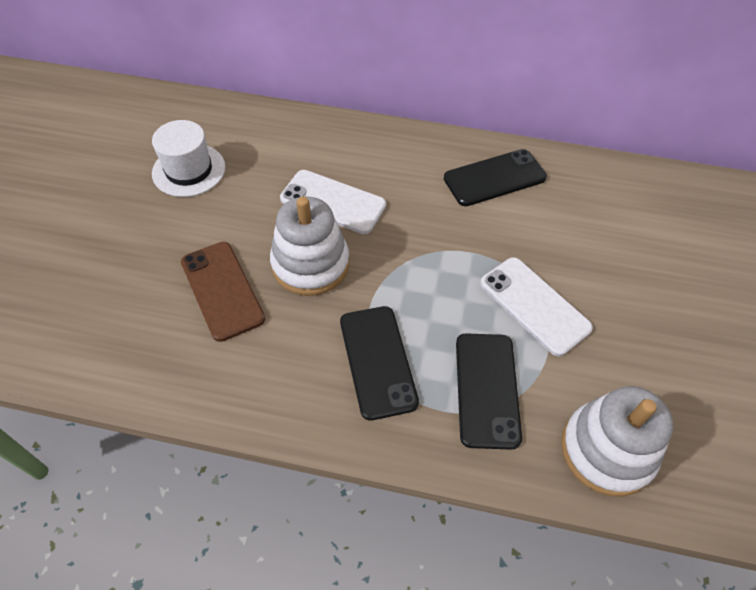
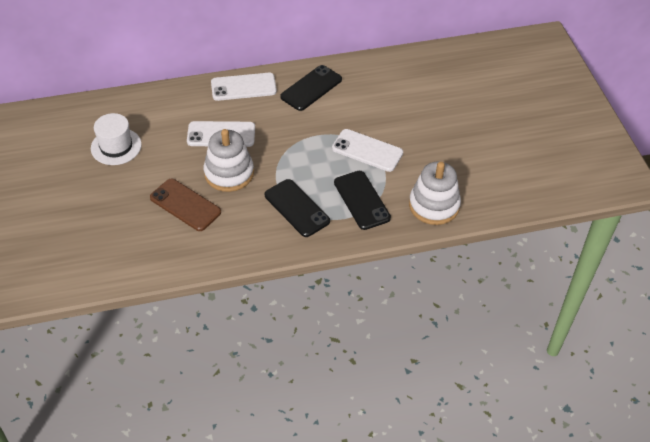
camera: 25 degrees left, 5 degrees down
none -> white phone [211,73,277,101]

